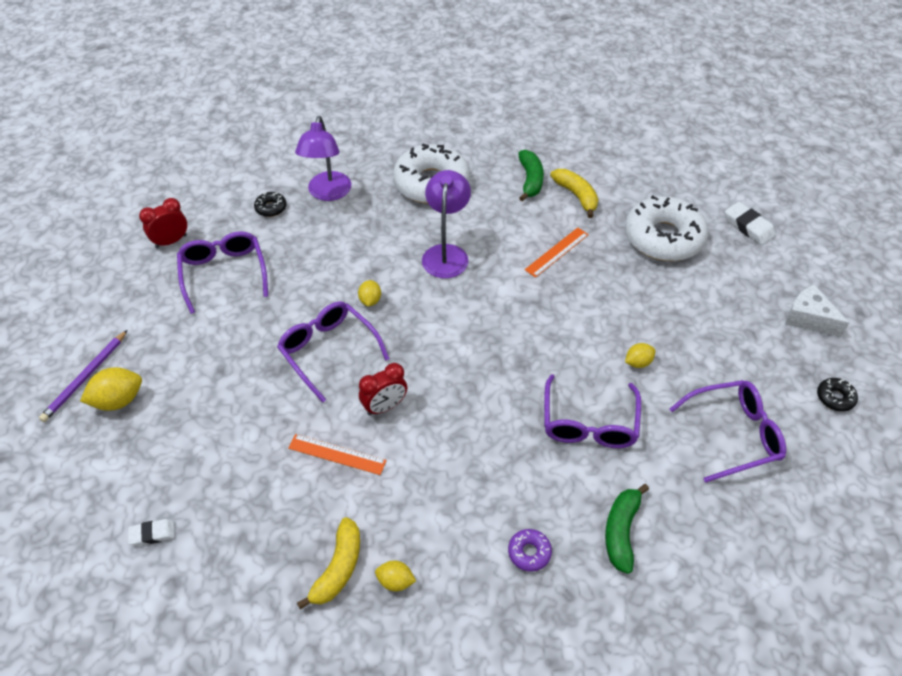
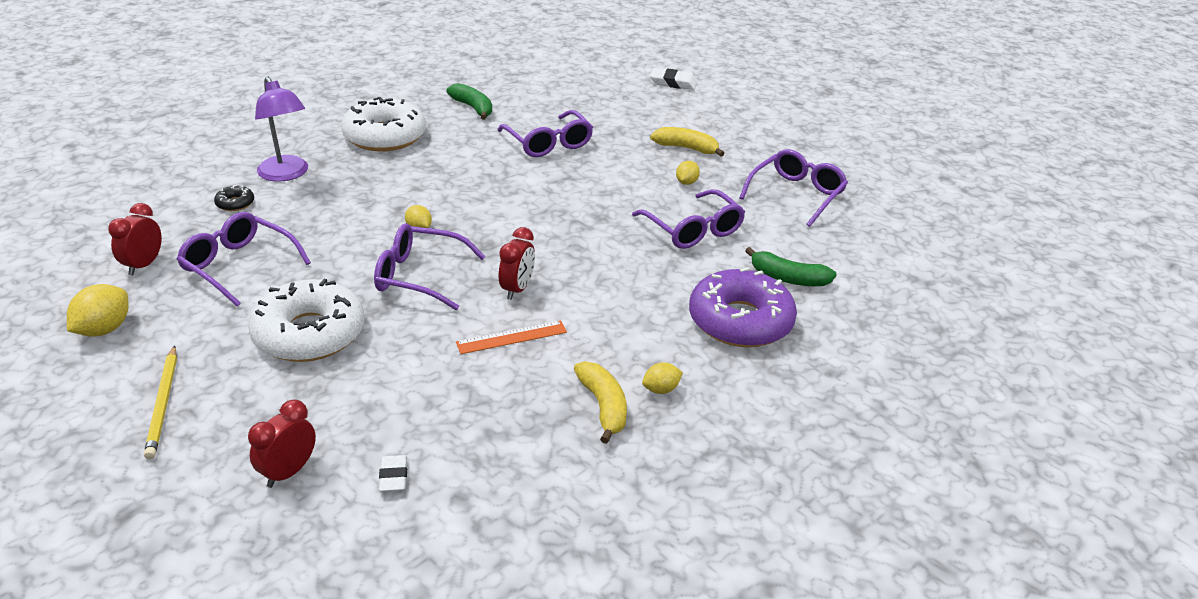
camera: 40 degrees left, 15 degrees down
purple pencil [39,330,127,422] -> yellow pencil [144,345,177,459]
yellow lemon [80,367,142,411] -> yellow lemon moved to [67,284,128,337]
white eraser [128,519,175,546] -> white eraser turned 45 degrees counterclockwise [379,455,407,492]
purple lamp [422,170,471,278] -> none
purple donut [508,529,552,572] -> purple donut [689,267,797,347], size x2.46
orange ruler [525,228,589,278] -> purple glasses [497,110,593,157]
yellow banana [550,169,598,218] -> yellow banana moved to [650,127,725,157]
green banana [605,484,649,574] -> green banana turned 45 degrees counterclockwise [745,247,837,286]
white donut [625,195,708,261] -> white donut moved to [248,279,365,362]
white cheese [785,285,849,337] -> none
black donut [817,378,858,412] -> none
none -> red clock [248,399,316,488]

